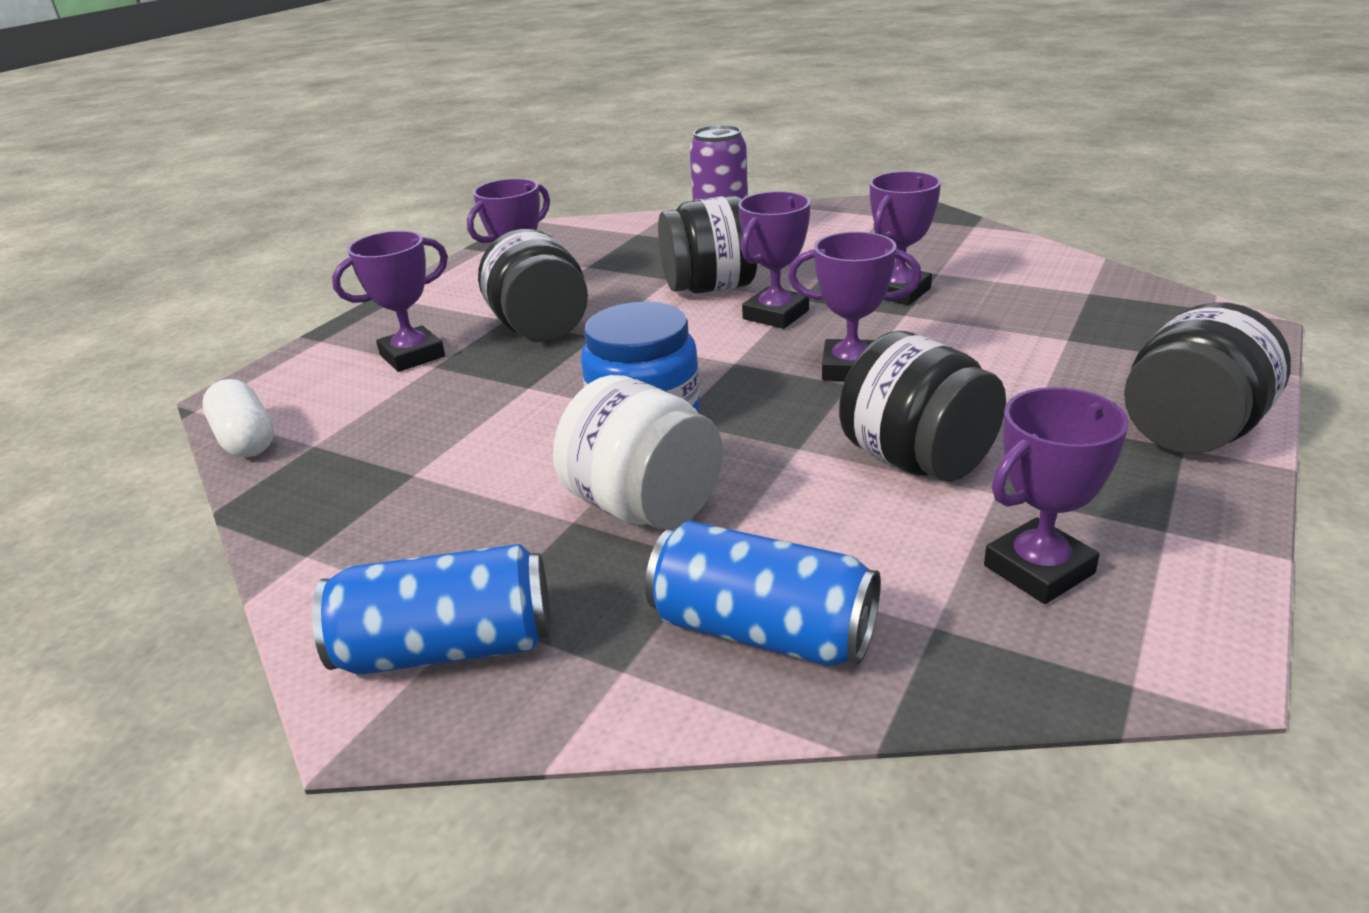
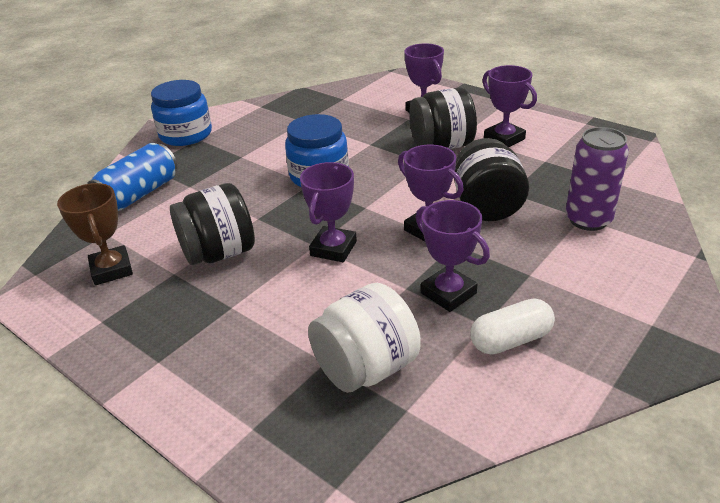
camera: 100 degrees right, 5 degrees up
white capsule [202,379,274,457] -> white capsule moved to [470,298,555,354]
blue can [312,544,551,675] -> blue jar [151,80,212,146]
white jar [553,375,723,529] -> white jar moved to [308,283,421,393]
purple trophy [984,387,1129,604] -> brown trophy [57,183,133,285]
black jar [1124,302,1291,454] -> none

